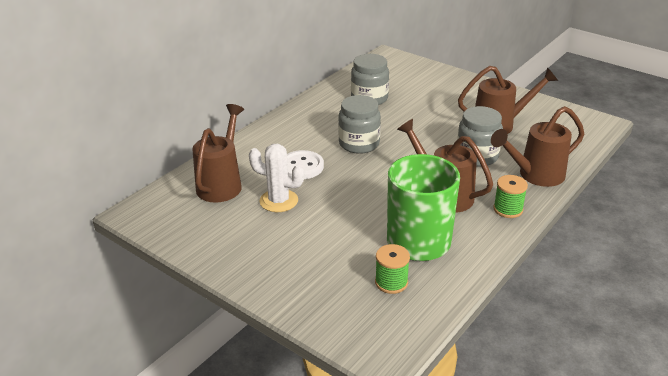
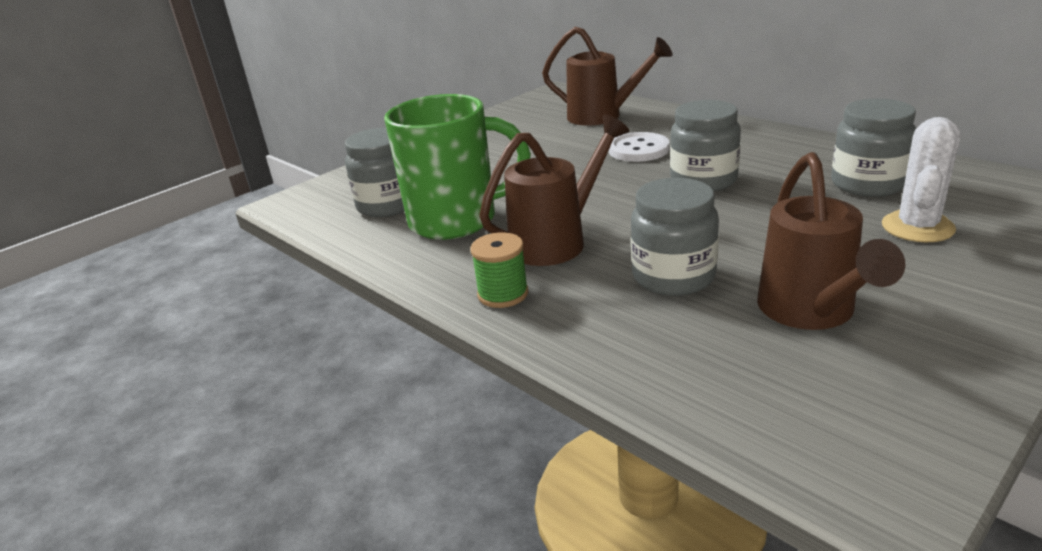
camera: 100 degrees right, 5 degrees down
white cactus [249,144,304,212] -> white cactus moved to [882,117,960,242]
green spool [375,244,410,294] -> grey jar [345,128,405,217]
brown watering can [491,106,584,187] -> none

